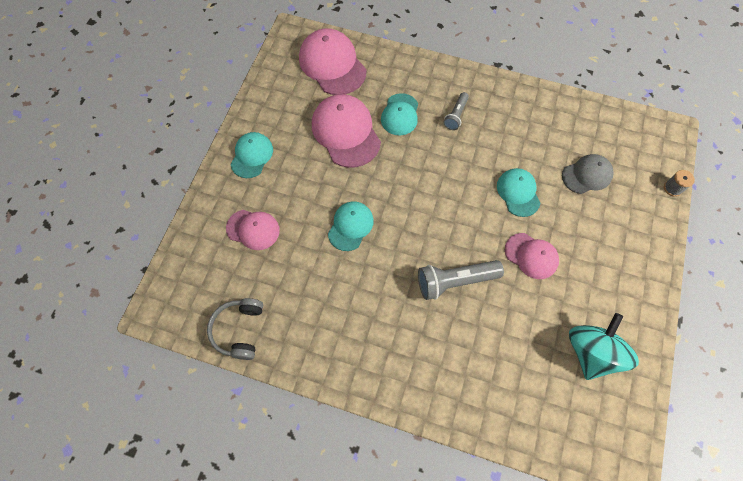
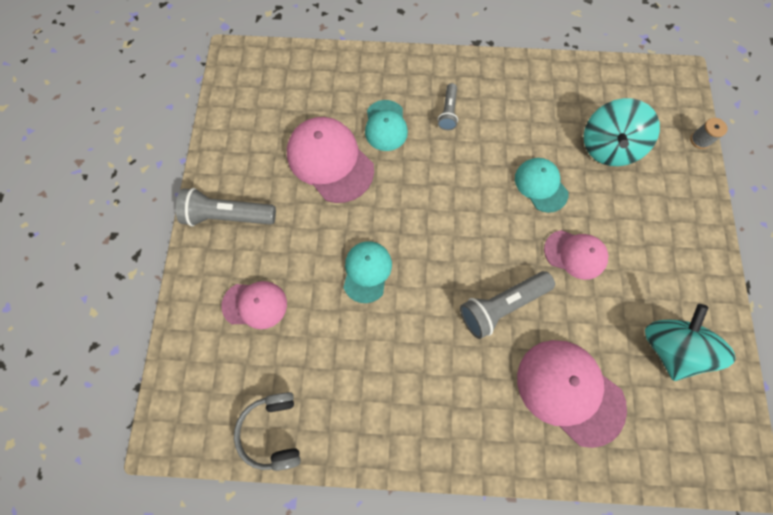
camera: 15 degrees left, 5 degrees up
turquoise cap [231,132,273,178] -> grey flashlight [176,188,276,226]
pink cap [299,28,367,95] -> pink cap moved to [517,340,627,448]
grey cap [562,154,613,194] -> turquoise spinning top [584,98,660,166]

